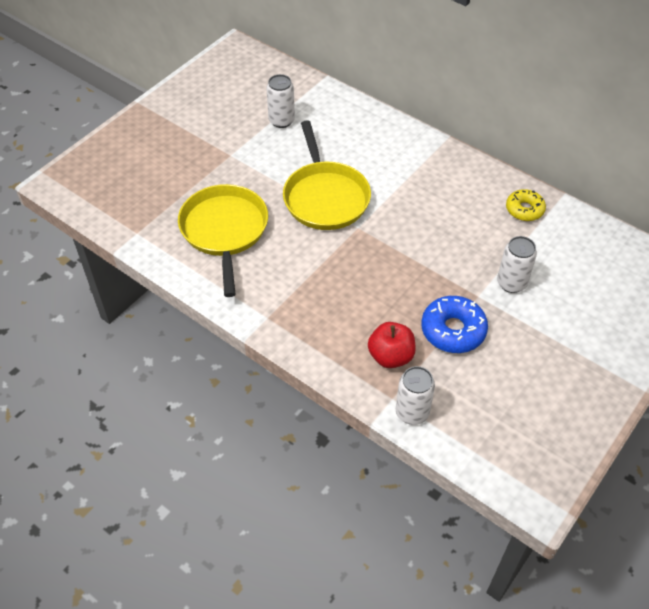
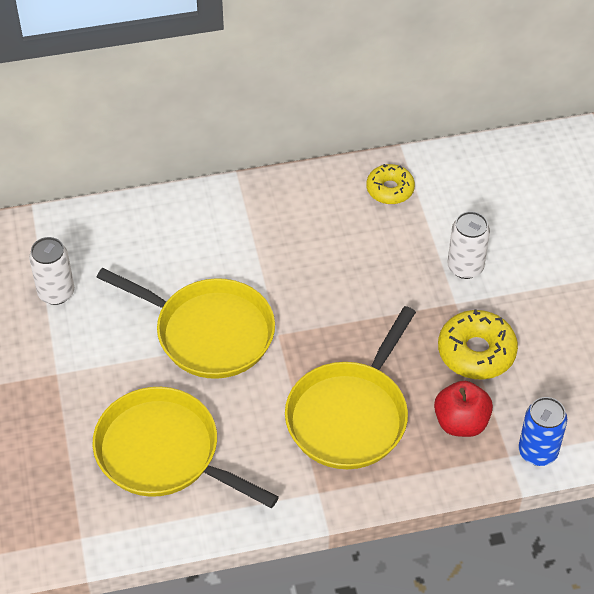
camera: 50 degrees left, 0 degrees up
white can [396,366,435,425] -> blue can [518,397,567,466]
blue donut [421,296,488,353] -> yellow donut [438,309,518,379]
none -> yellow pan [285,306,416,469]

